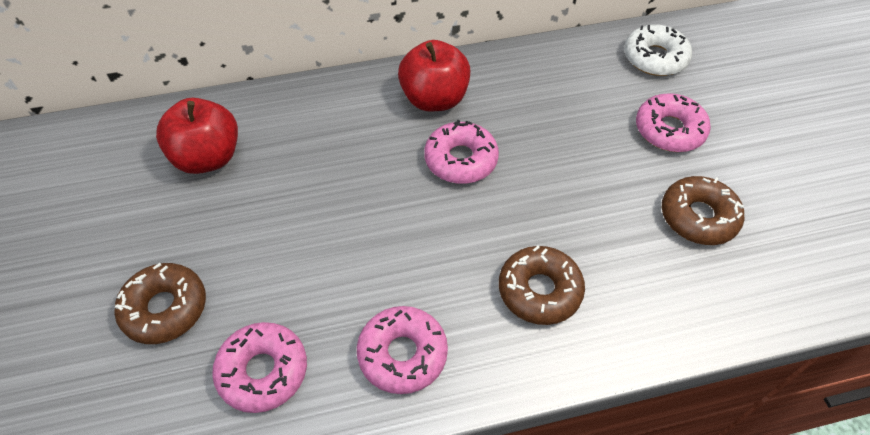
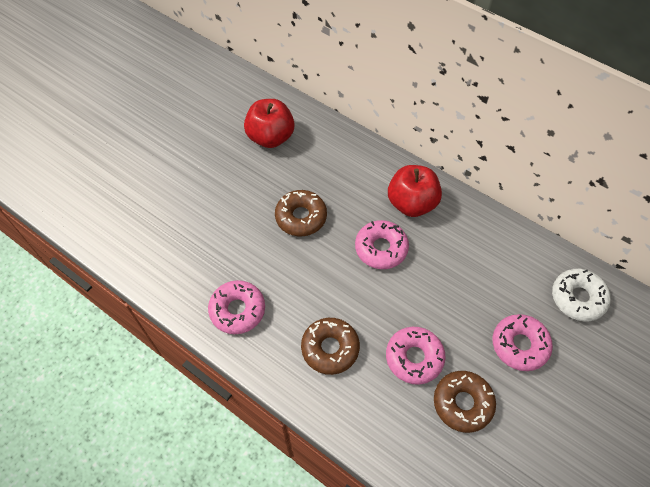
camera: 50 degrees right, 5 degrees up
brown donut [115,263,206,344] -> brown donut moved to [275,190,327,236]
pink donut [212,322,307,413] -> pink donut moved to [386,327,445,385]

